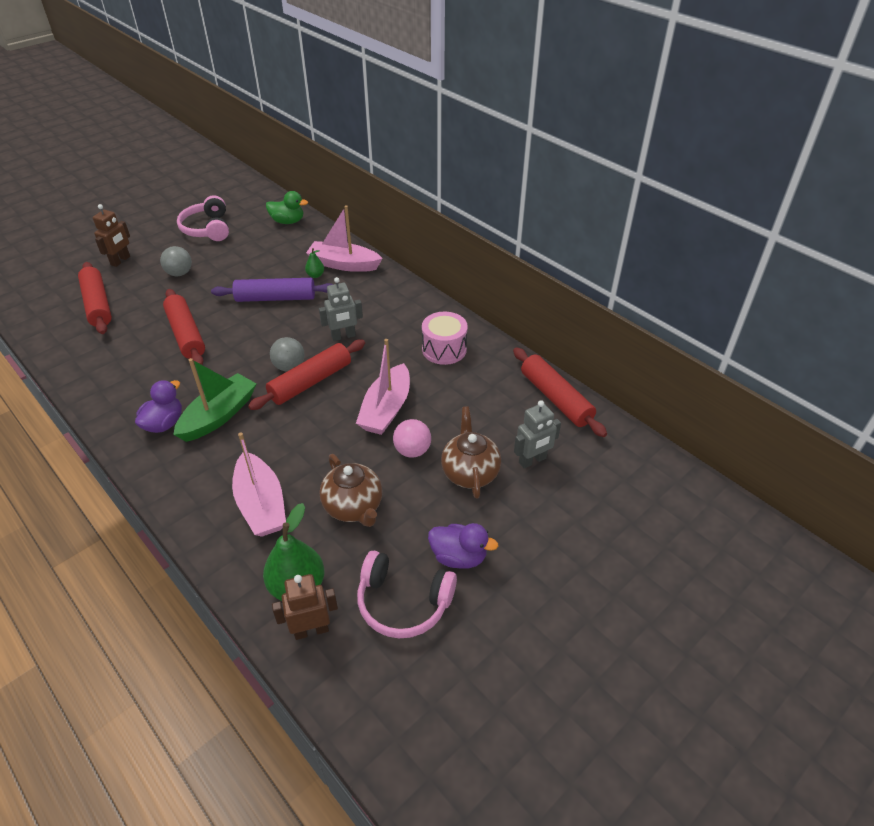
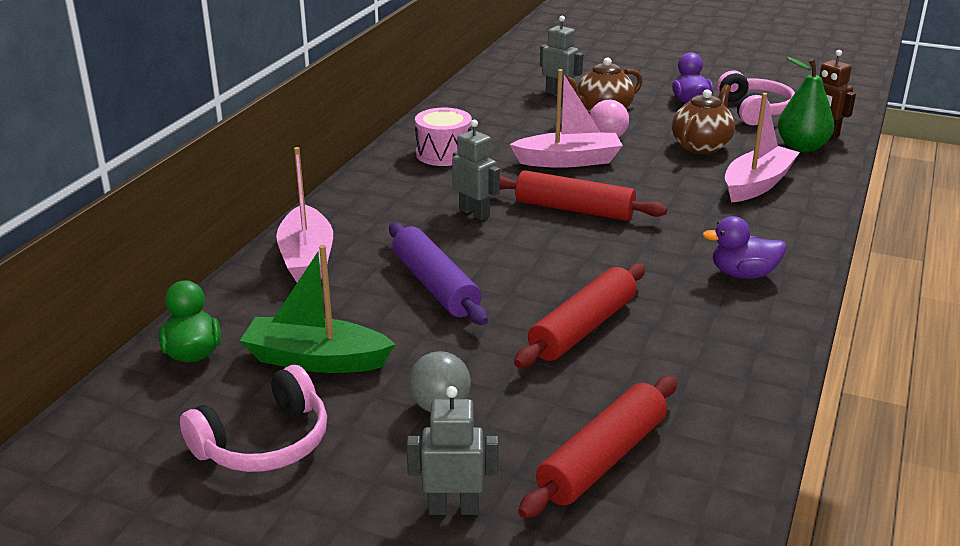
camera: 115 degrees left, 15 degrees down
brown robot [93,204,130,267] -> grey robot [406,386,499,515]
green boat [173,358,256,442] -> green boat moved to [240,245,396,373]
grey ball [270,337,305,371] -> none
green pear [305,248,324,278] -> none
red rolling pin [513,347,607,437] -> none

